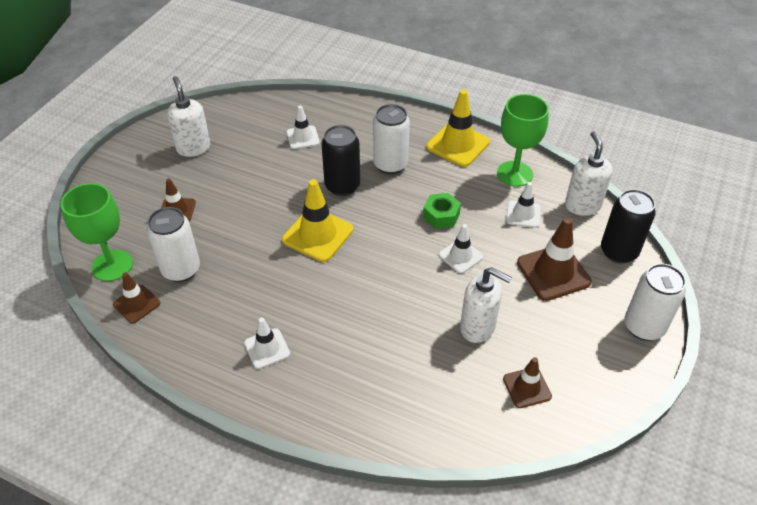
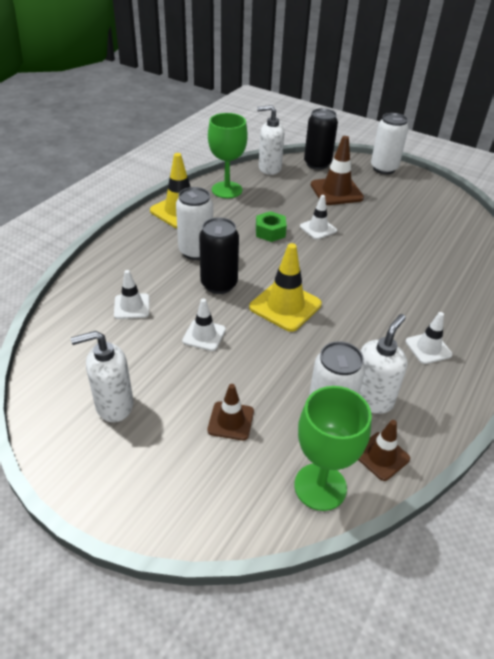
camera: 85 degrees left, 5 degrees down
white soap dispenser [460,267,512,343] -> white soap dispenser moved to [359,314,407,414]
brown traffic cone [503,357,552,408] -> none
white traffic cone [506,182,541,228] -> white traffic cone moved to [182,298,226,351]

